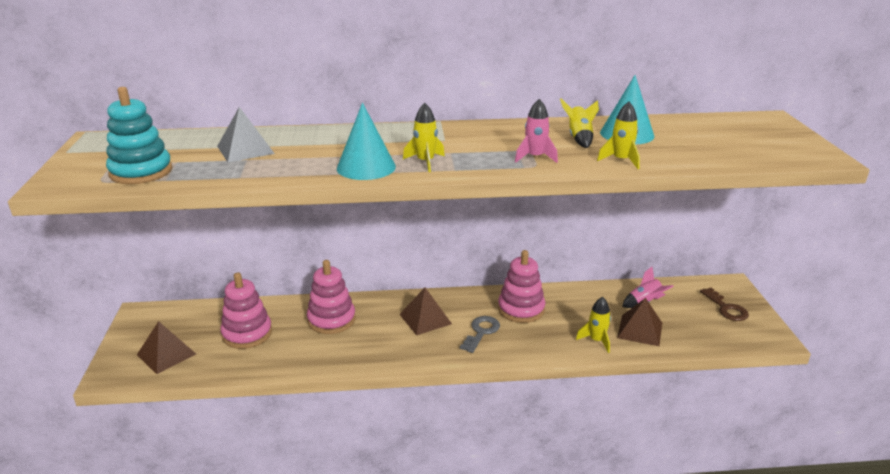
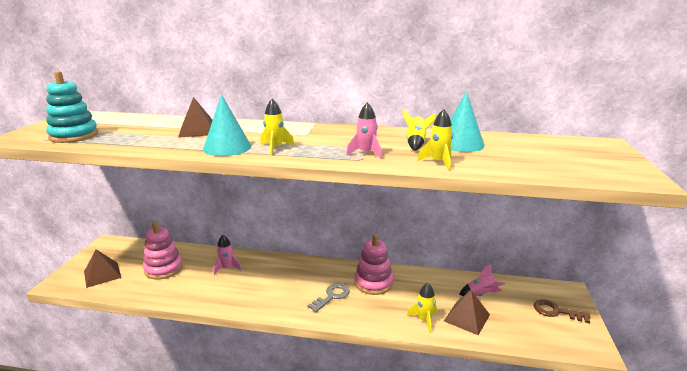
camera: 15 degrees right, 5 degrees down
grey pyramid [217,107,275,162] -> none
pink stacking toy [307,260,356,334] -> pink rocket [214,235,242,275]
brown pyramid [399,288,452,335] -> brown pyramid moved to [178,97,213,138]
brown key [700,288,749,321] -> brown key turned 120 degrees clockwise [533,299,590,323]

